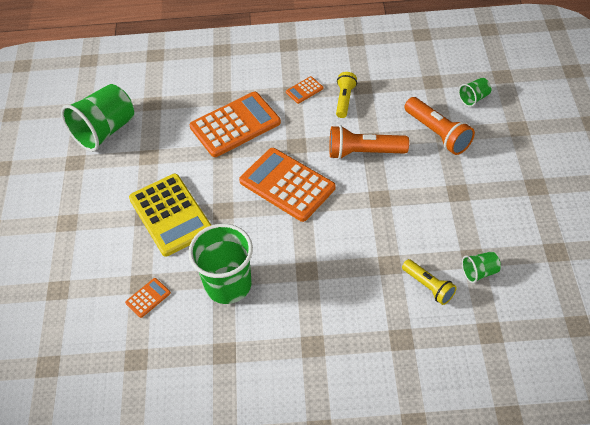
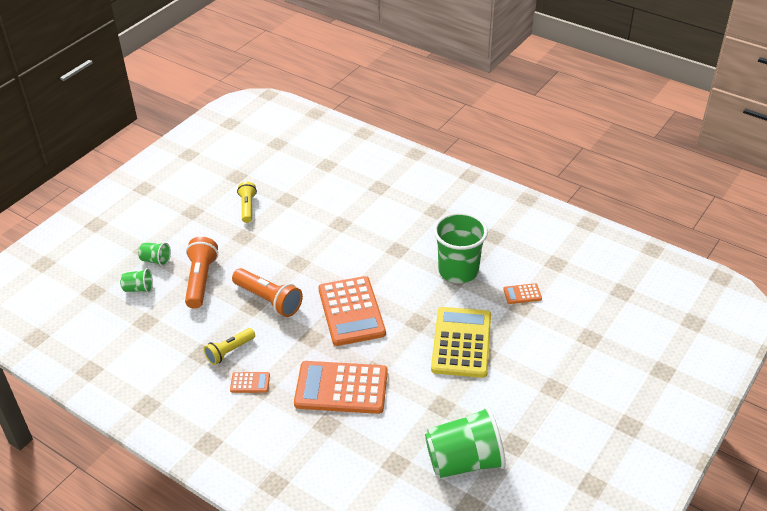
camera: 145 degrees left, 10 degrees down
yellow flashlight [402,259,457,305] -> yellow flashlight moved to [237,181,257,223]
green cup [462,251,501,283] -> green cup moved to [138,242,171,266]

